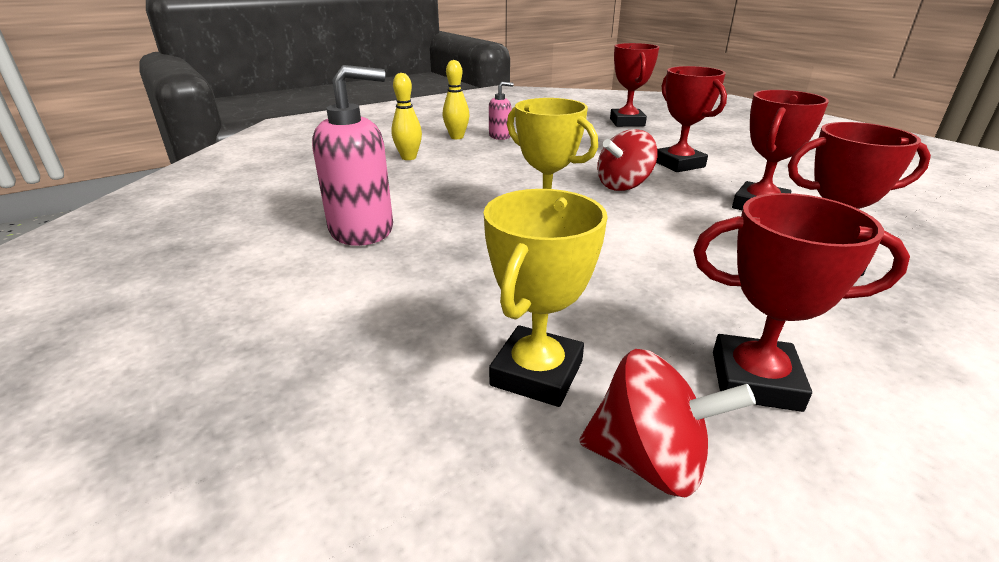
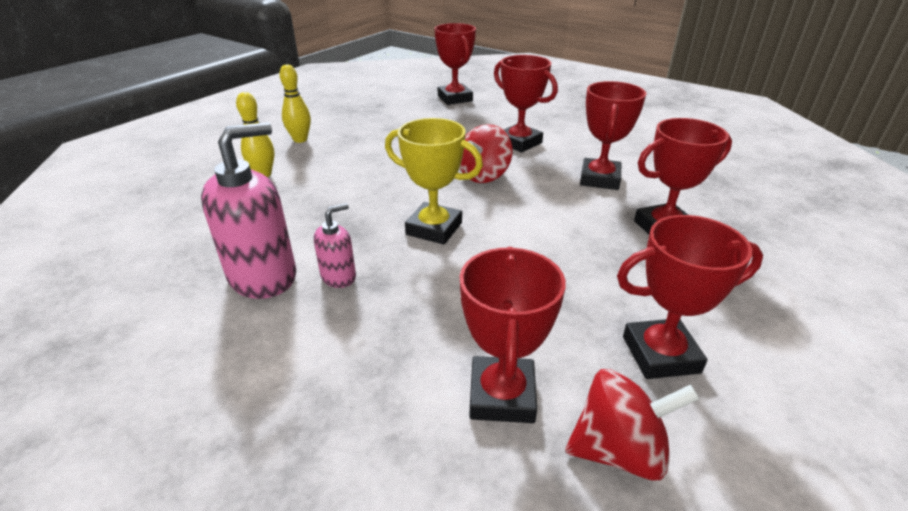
camera: 20 degrees left, 5 degrees up
yellow trophy [484,189,608,407] -> red trophy [460,247,566,423]
pink soap dispenser [489,82,514,140] -> pink soap dispenser moved to [314,203,356,288]

